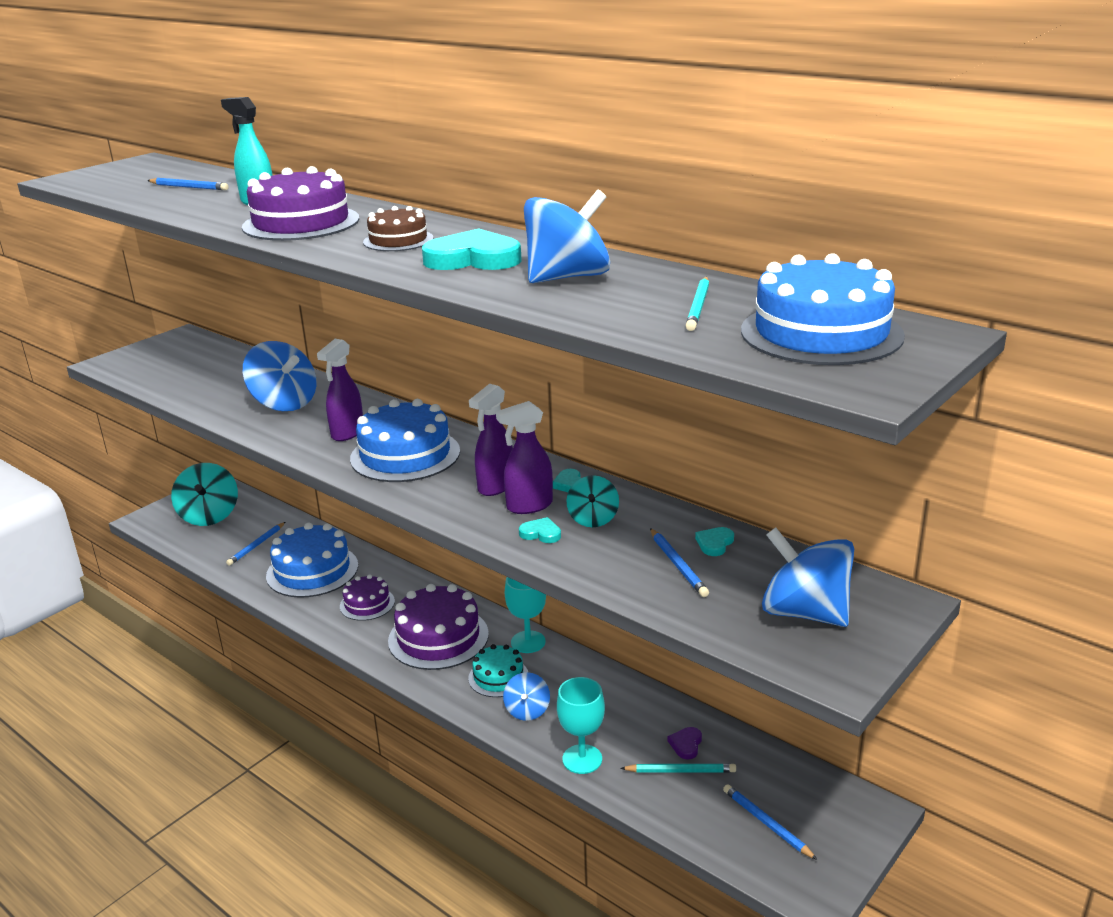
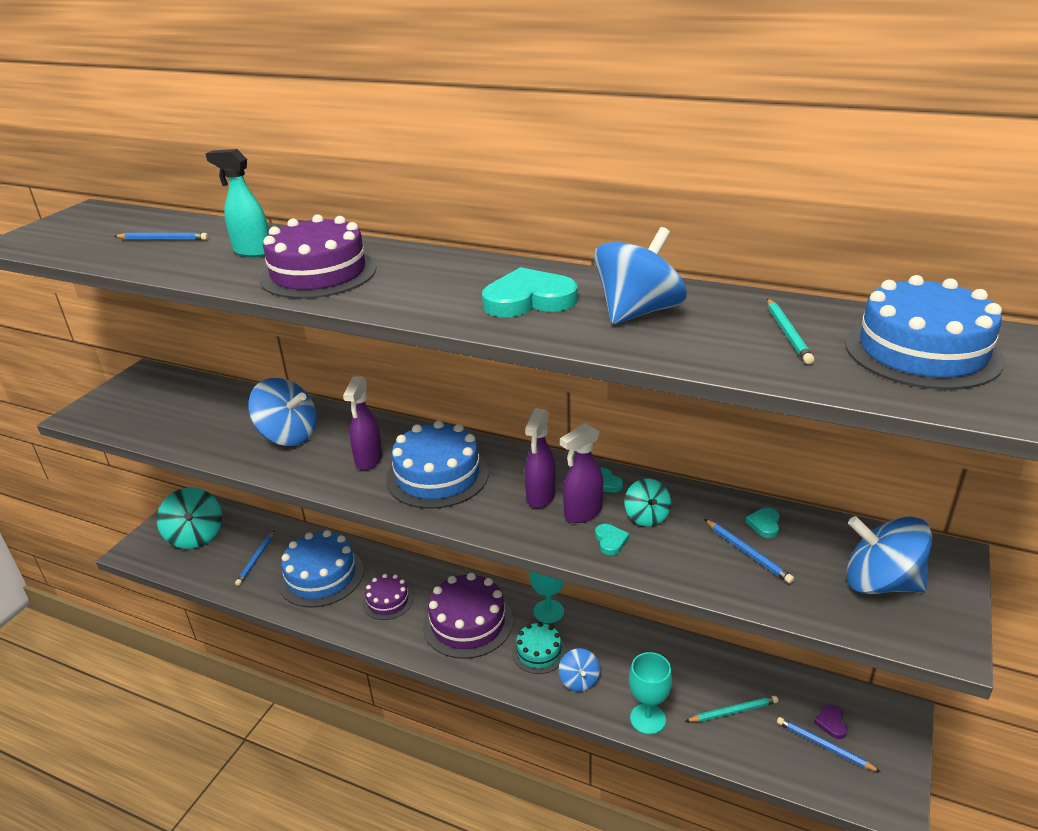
camera: 15 degrees left, 5 degrees up
brown cake [363,206,433,251] -> none
turquoise heart [519,517,561,543] -> turquoise heart turned 75 degrees clockwise [595,524,629,555]
purple heart [668,727,702,760] -> purple heart moved to [814,704,848,739]

